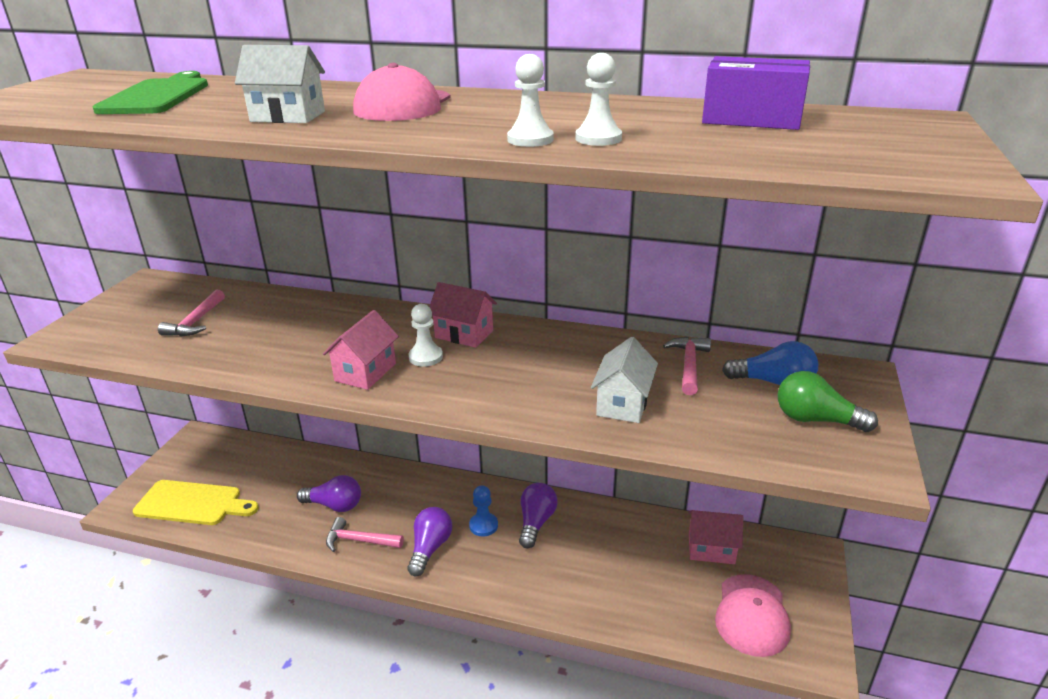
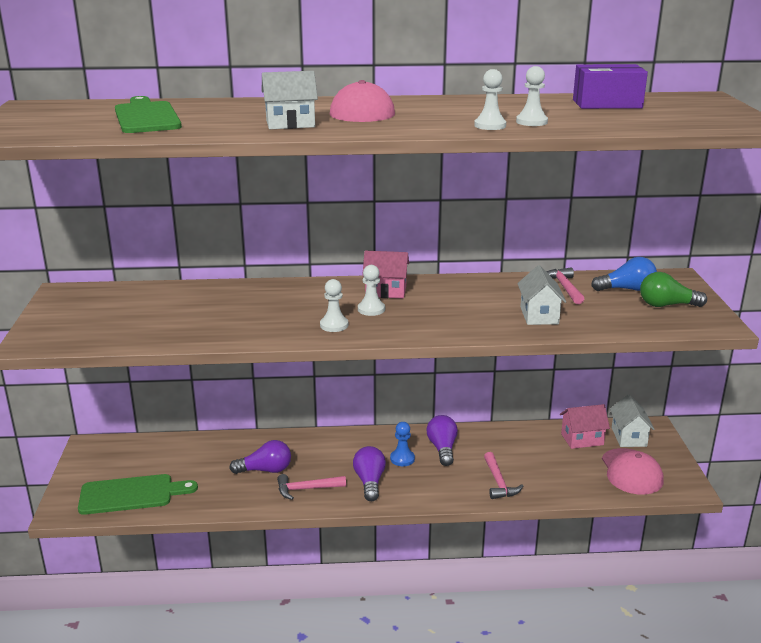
camera: 20 degrees left, 5 degrees down
yellow cutting board [133,480,259,525] -> green cutting board [78,474,198,515]
pink hammer [158,290,225,337] -> pink hammer moved to [484,452,523,499]
pink house [323,310,399,390] -> white pawn [320,279,348,332]
none -> white house [610,394,655,447]

